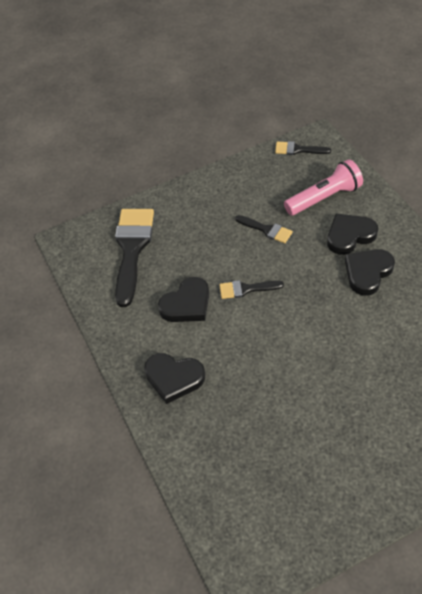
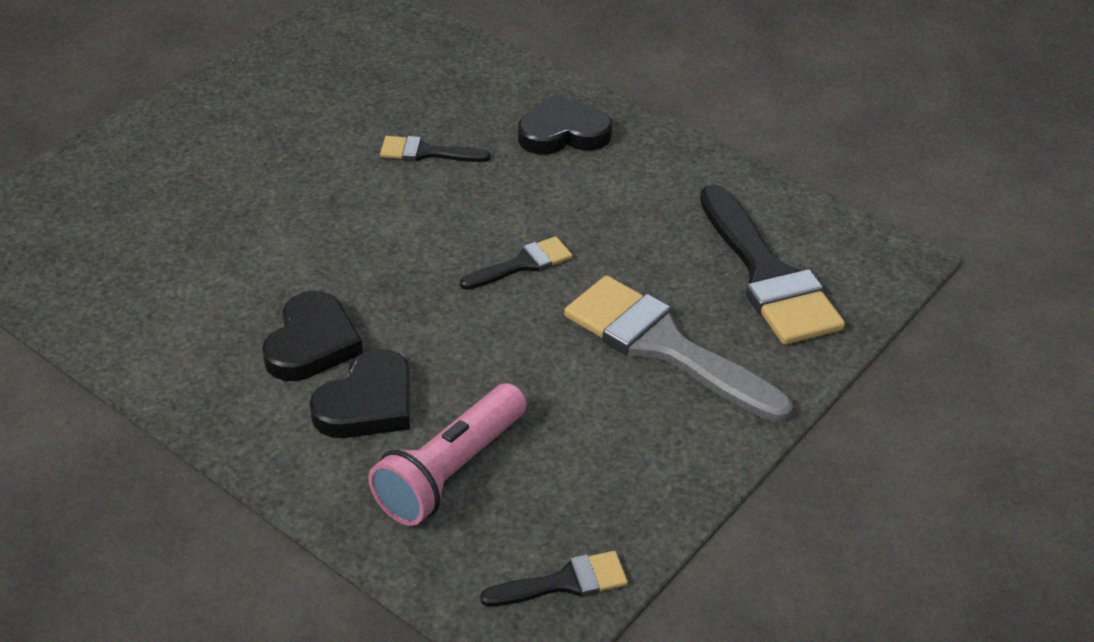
camera: 150 degrees right, 10 degrees down
black heart [158,277,209,322] -> none
black brush [235,215,293,243] -> black brush moved to [380,136,491,162]
none -> grey brush [564,275,793,423]

